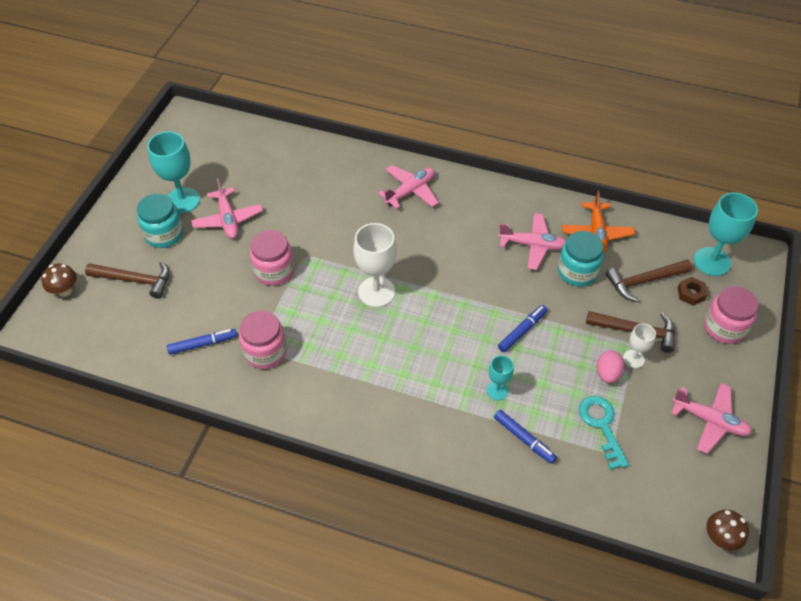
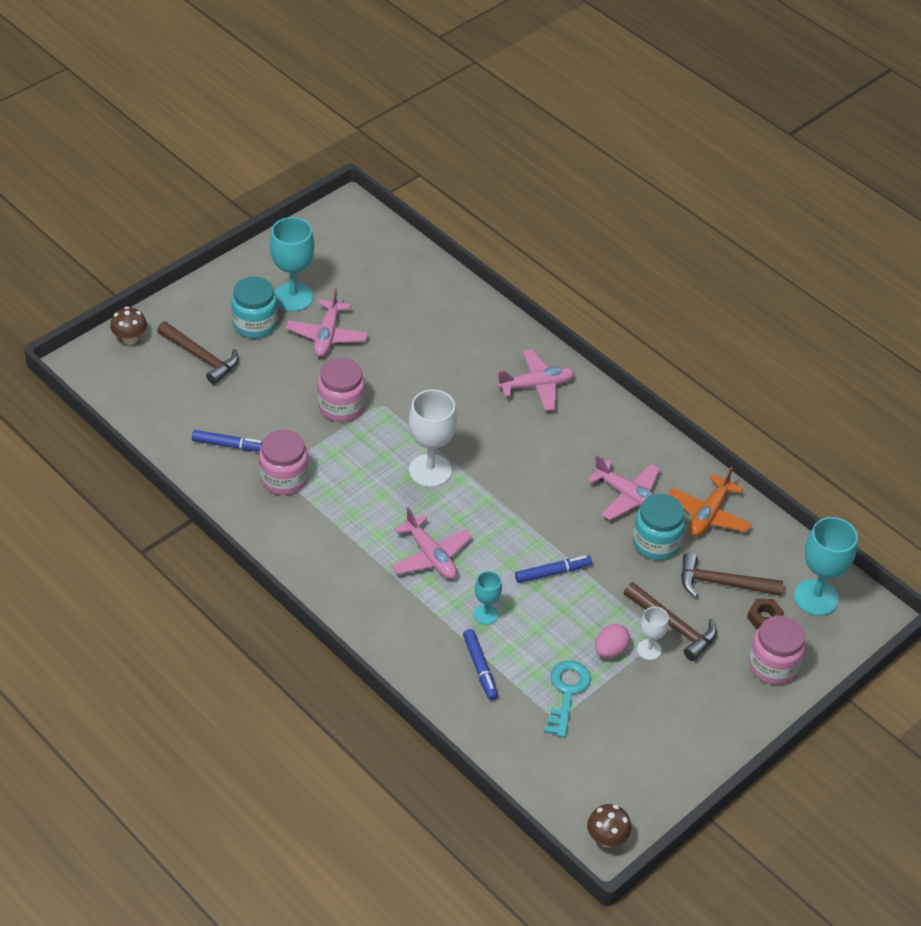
camera: 25 degrees right, 5 degrees down
pink plane [671,383,752,454] -> pink plane moved to [391,507,473,579]

